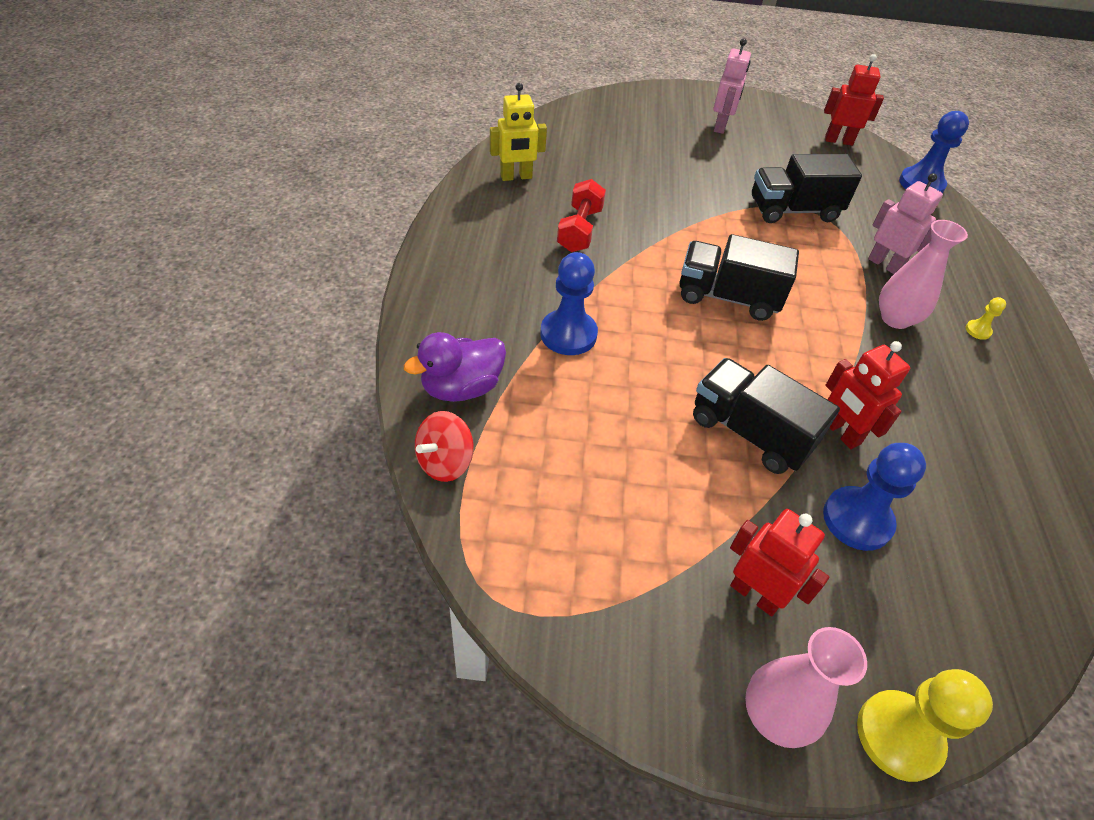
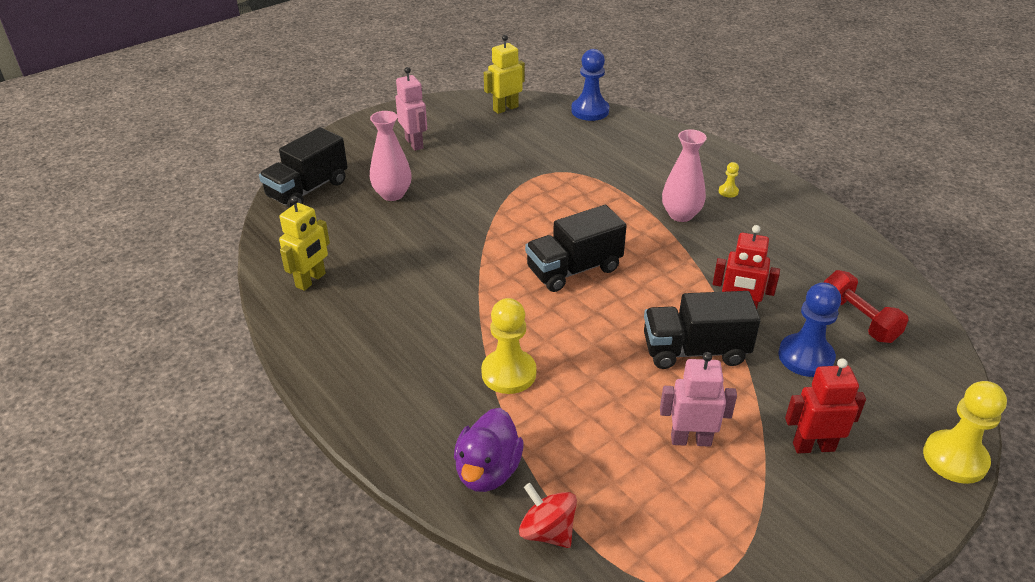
camera: 40 degrees left, 10 degrees down
red spinning top [415,411,474,482] -> red spinning top turned 135 degrees clockwise [519,483,577,548]
blue pawn [541,252,598,355] -> yellow pawn [481,298,536,394]
red dumbbell [557,179,606,252] -> red dumbbell moved to [824,270,909,343]
pink vase [745,627,867,748] -> pink vase moved to [370,111,412,201]
black truck [752,154,862,223] -> black truck moved to [259,127,348,208]
red robot [824,54,884,146] -> yellow robot [484,35,525,114]
pink robot [868,173,943,274] -> pink robot moved to [660,352,737,447]

